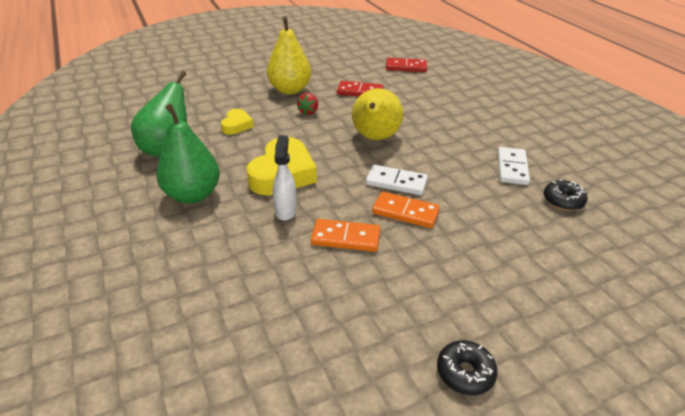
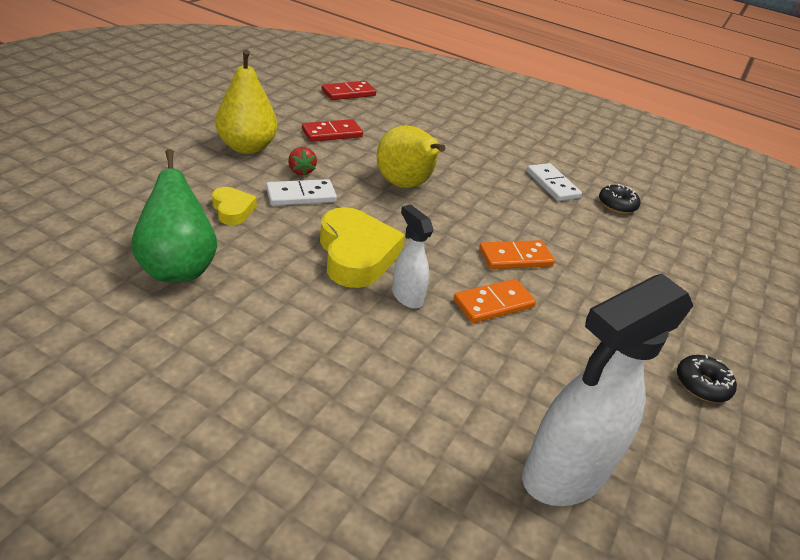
camera: 40 degrees left, 0 degrees up
green pear [156,104,220,203] -> none
white domino [366,165,428,195] -> white domino moved to [266,179,337,206]
none -> white spray bottle [522,274,693,506]

